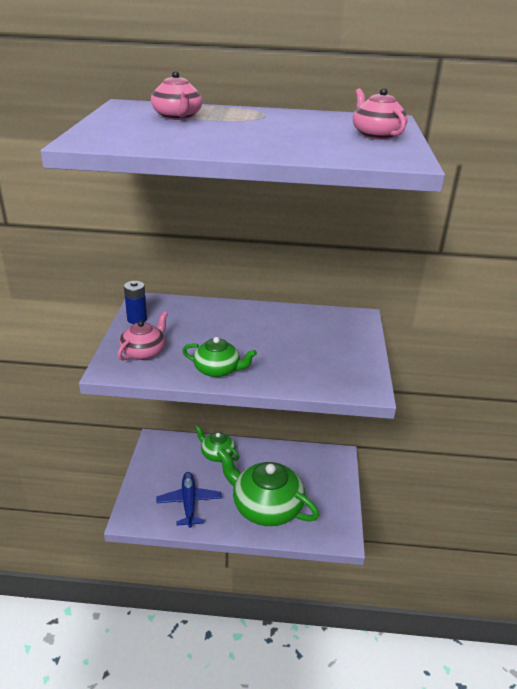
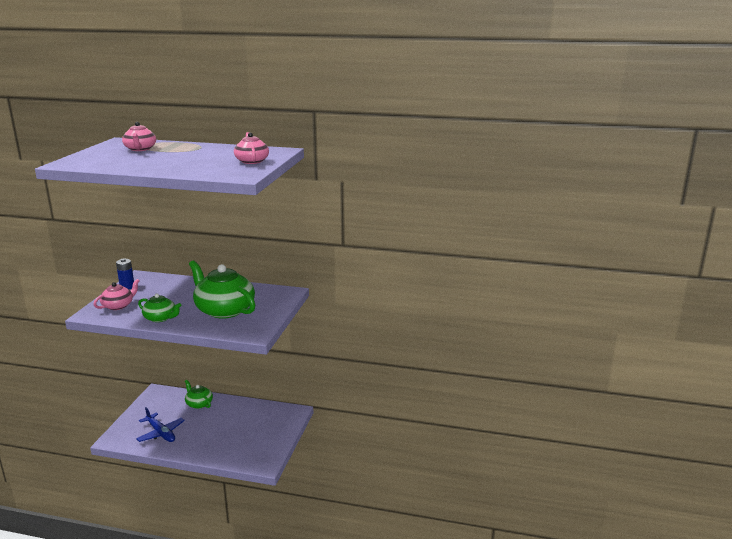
camera: 10 degrees right, 10 degrees down
blue plane [156,472,221,528] -> blue plane turned 135 degrees clockwise [136,407,185,442]
green teapot [217,448,319,526] -> green teapot moved to [189,260,255,319]

